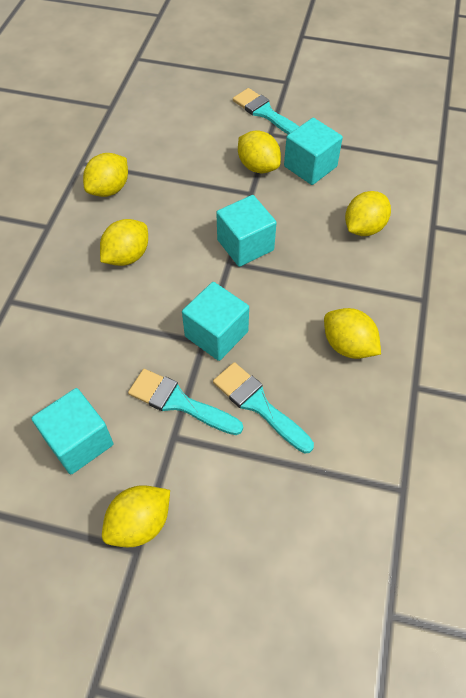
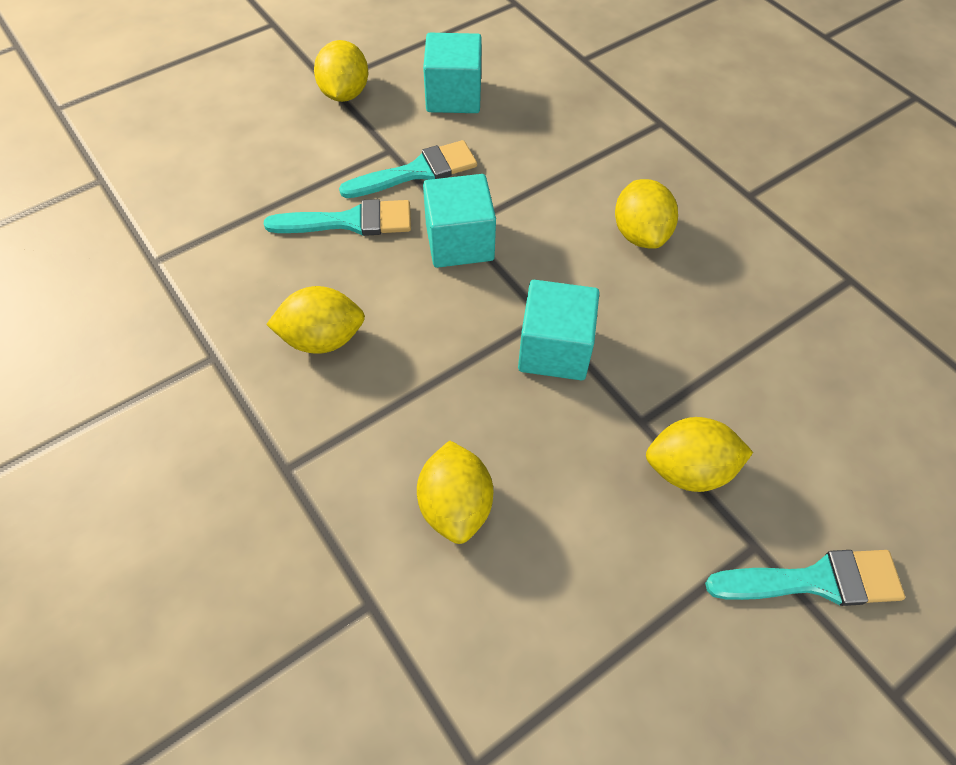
camera: 130 degrees right, 0 degrees up
yellow lemon [83,153,128,197] -> none
turquoise cube [284,118,343,185] -> none

